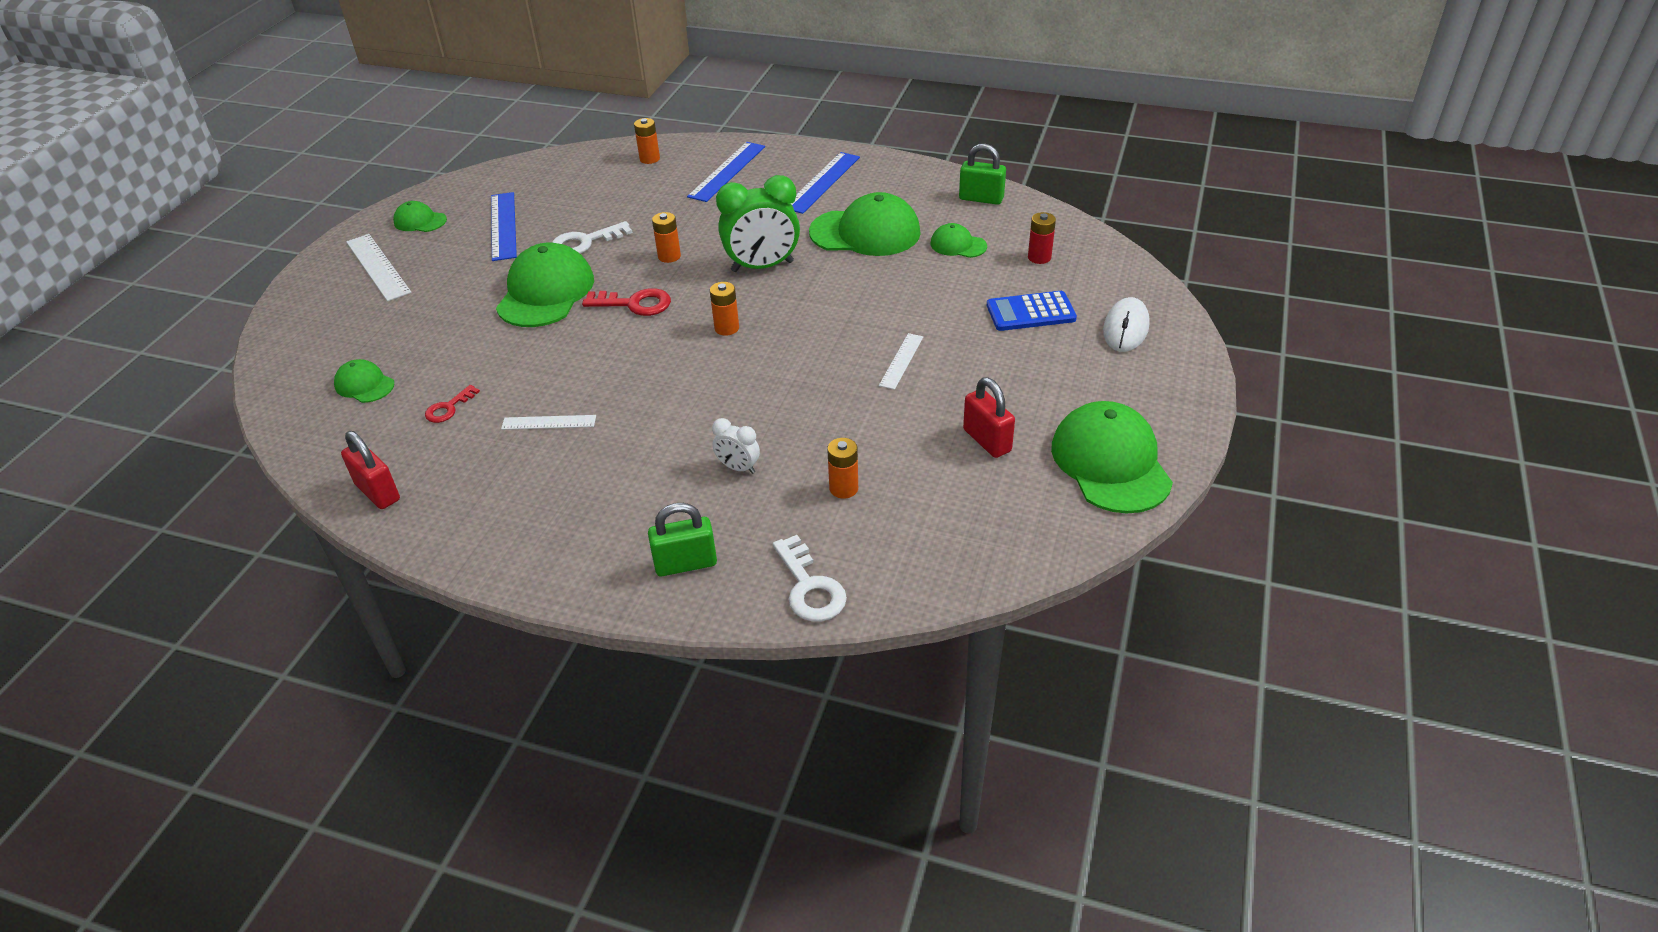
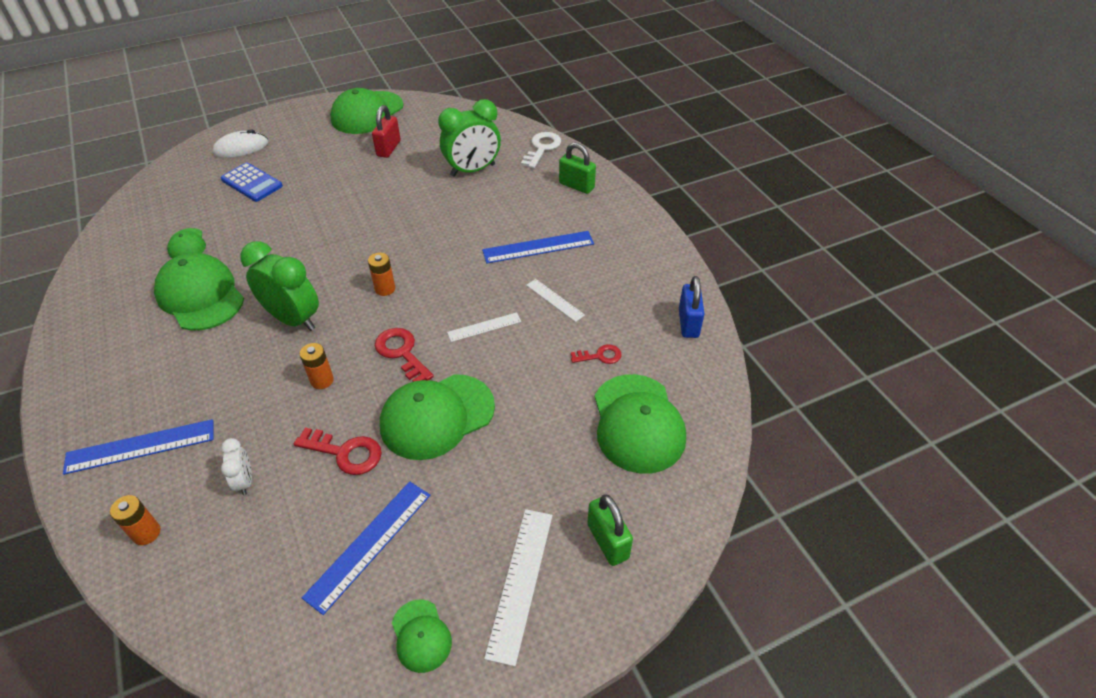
camera: 135 degrees left, 5 degrees up
green cap [334,359,394,403] -> green cap [595,374,686,474], size x1.98
red padlock [341,431,400,509] -> blue padlock [679,276,704,338]
white key [552,221,633,254] -> red key [294,428,382,475]
white clock [712,418,760,474] -> white clock moved to [221,438,252,495]
blue ruler [791,152,860,214] -> blue ruler moved to [482,231,594,263]
orange battery [827,438,858,499] -> green clock [438,99,501,177]
white ruler [879,333,923,390] -> white ruler moved to [447,312,521,342]
green padlock [959,144,1006,205] -> green padlock moved to [587,494,633,566]
red battery [1028,212,1056,264] -> none

